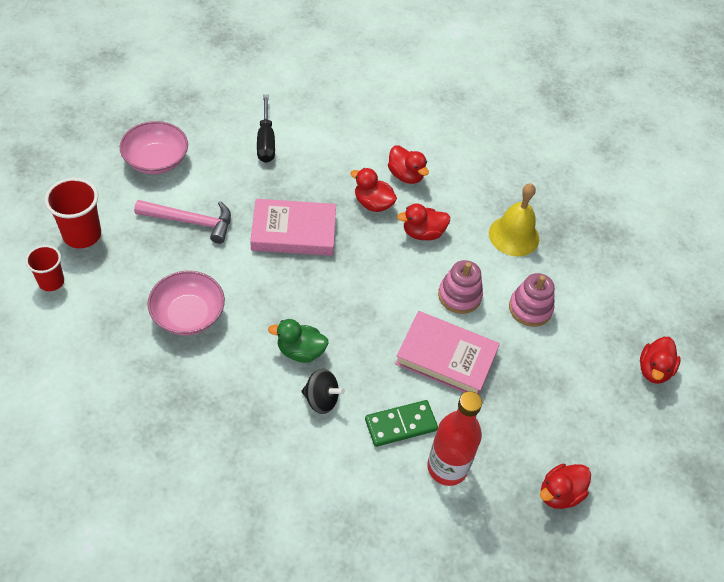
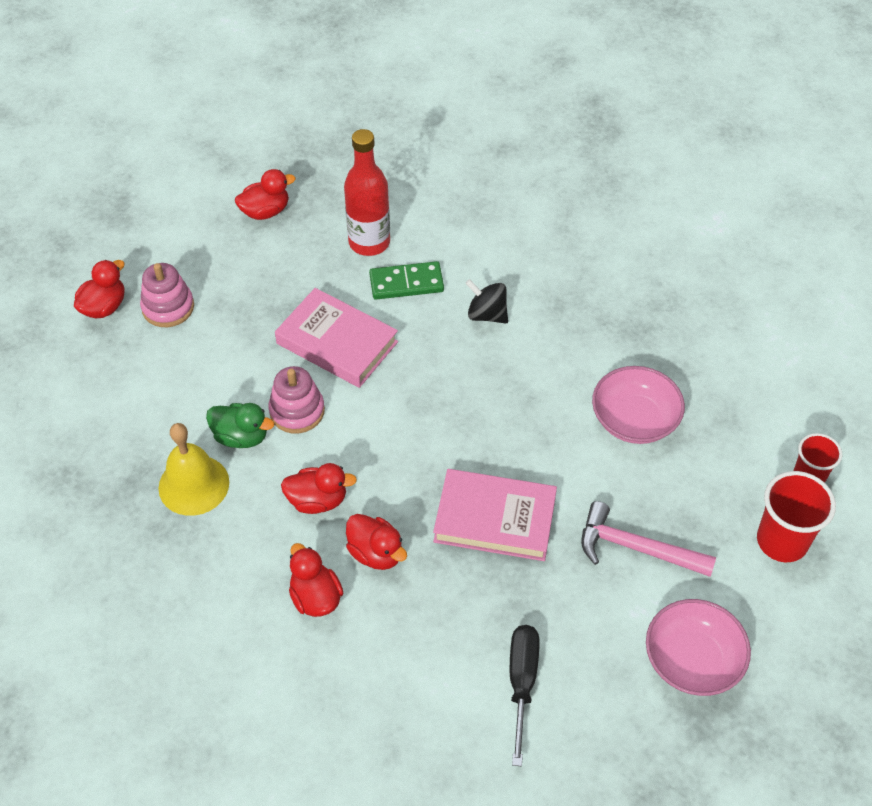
camera: 165 degrees left, 0 degrees up
green duck [268,319,329,363] -> green duck moved to [206,403,274,448]
pink stacking toy [509,273,555,327] -> pink stacking toy moved to [140,263,194,327]

